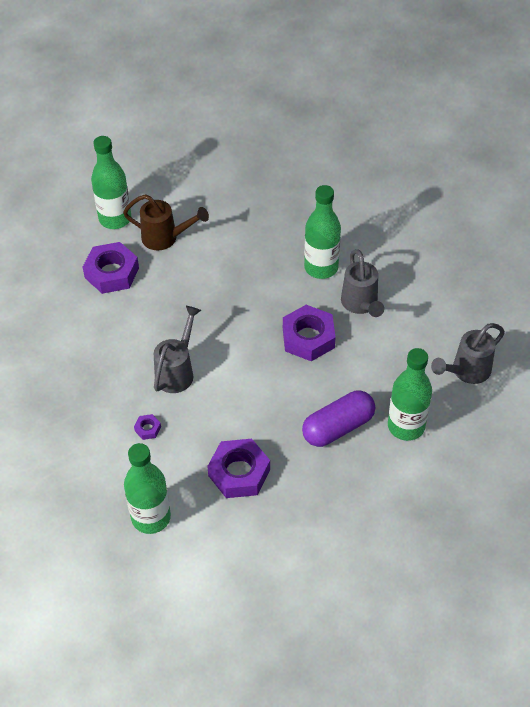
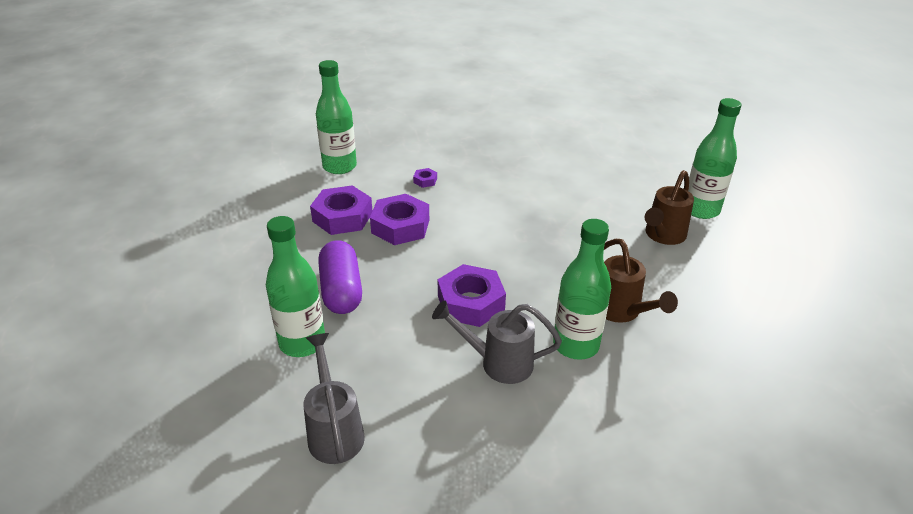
camera: 110 degrees right, 15 degrees down
purple nut [83,242,139,294] -> purple nut moved to [370,194,429,245]
grey watering can [154,306,201,393] -> none
none -> brown watering can [604,239,678,323]

